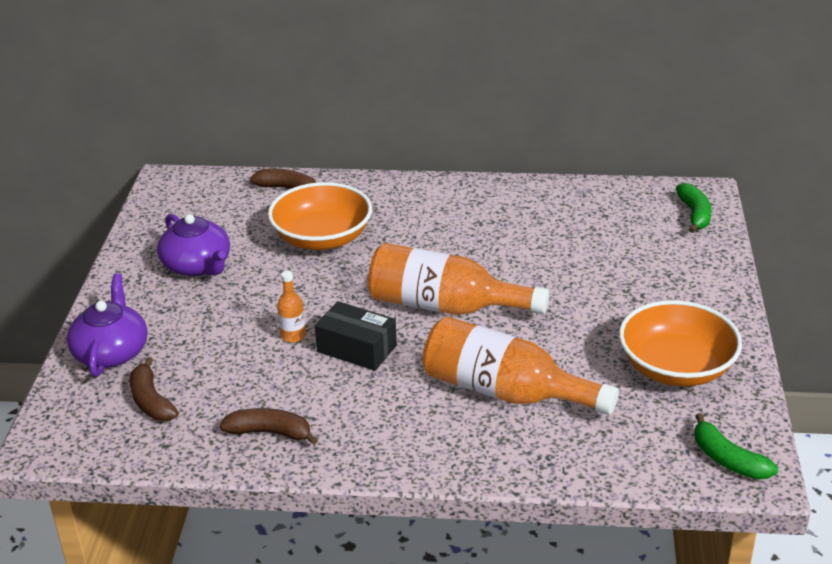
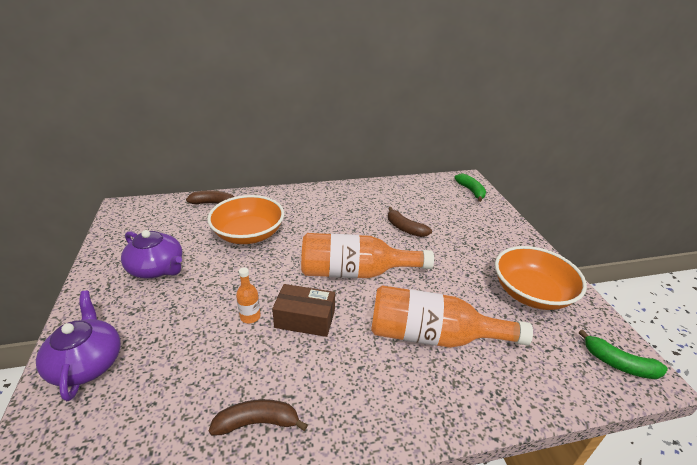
camera: 20 degrees left, 0 degrees up
brown banana [130,357,179,421] -> brown banana moved to [388,207,432,237]
black box [315,301,397,371] -> brown box [272,284,335,337]

